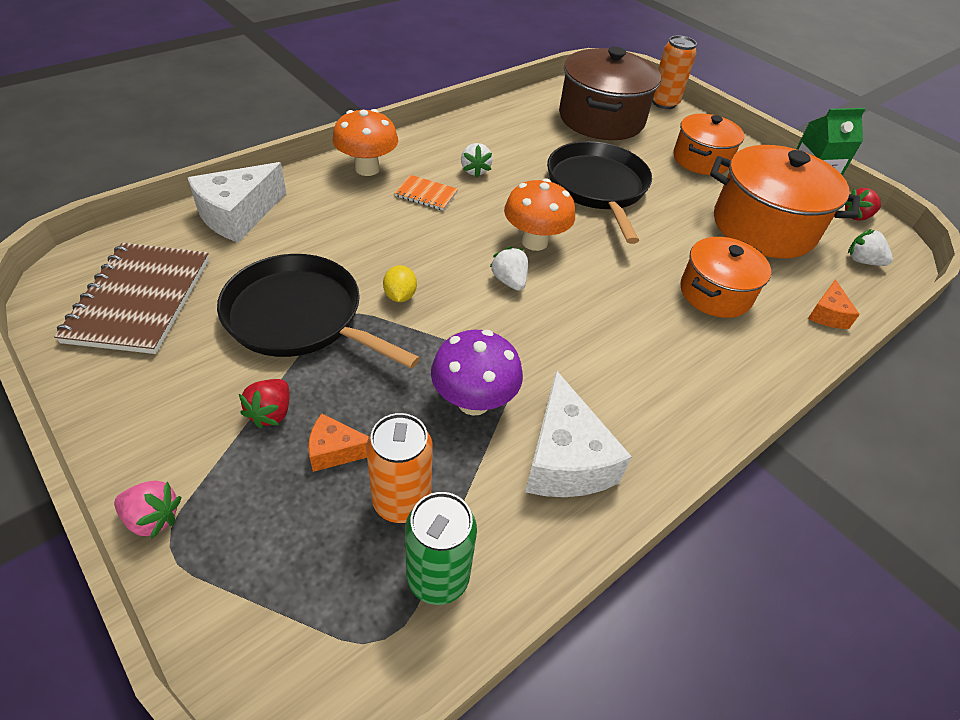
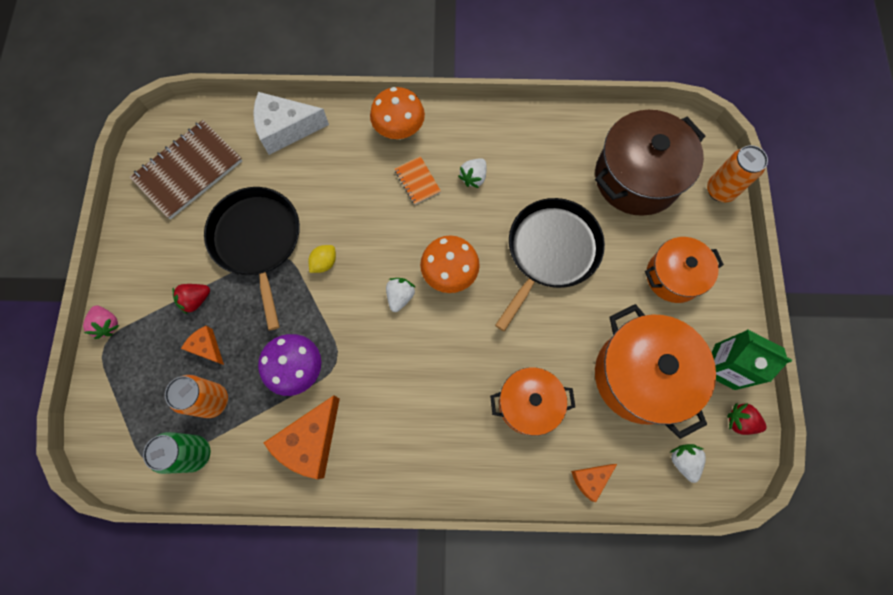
camera: 45 degrees right, 25 degrees up
white cheese [525,370,632,497] -> orange cheese [263,395,340,479]

